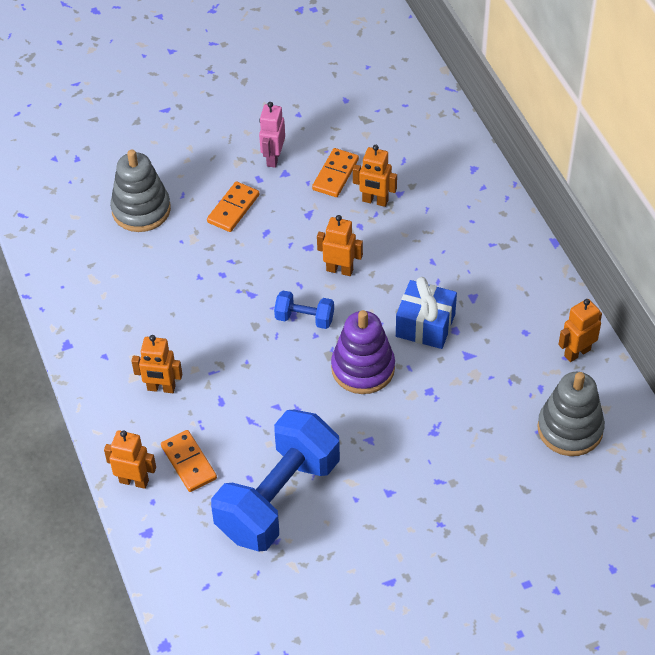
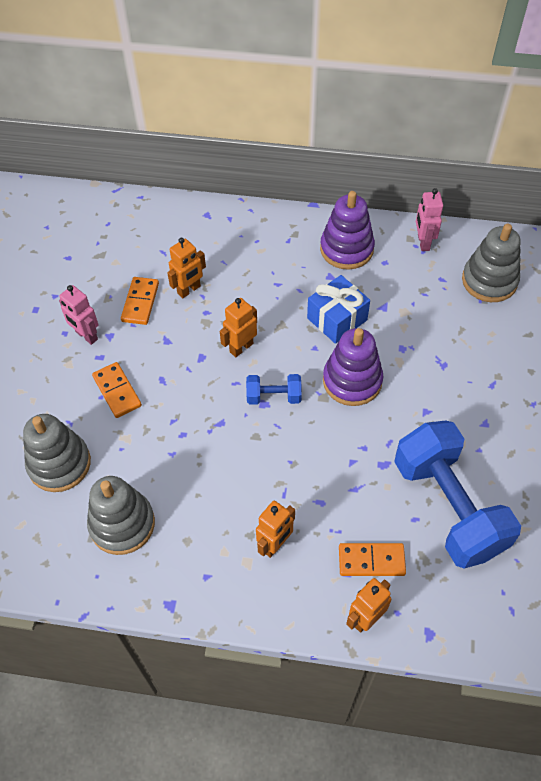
camera: 60 degrees left, 5 degrees up
blue dumbbell [274,291,334,329] -> blue dumbbell turned 45 degrees clockwise [246,374,302,405]
orange domino [312,148,359,197] -> orange domino turned 45 degrees clockwise [121,277,159,325]
orange robot [558,299,602,362] -> pink robot [416,188,443,251]
none -> grey stacking toy [87,476,155,555]
none -> purple stacking toy [320,191,375,270]

